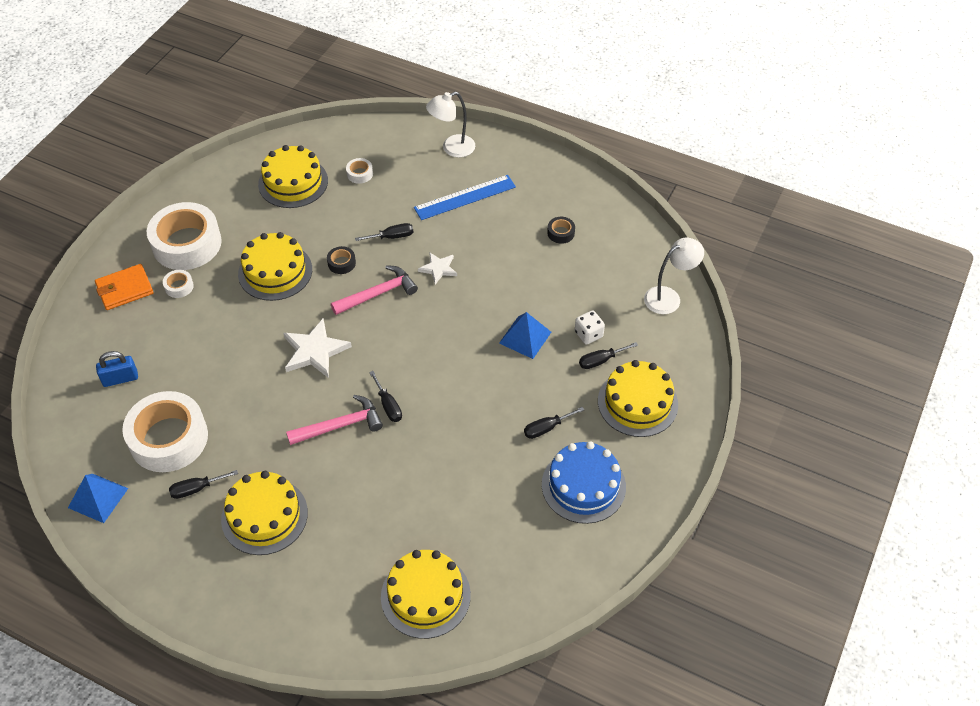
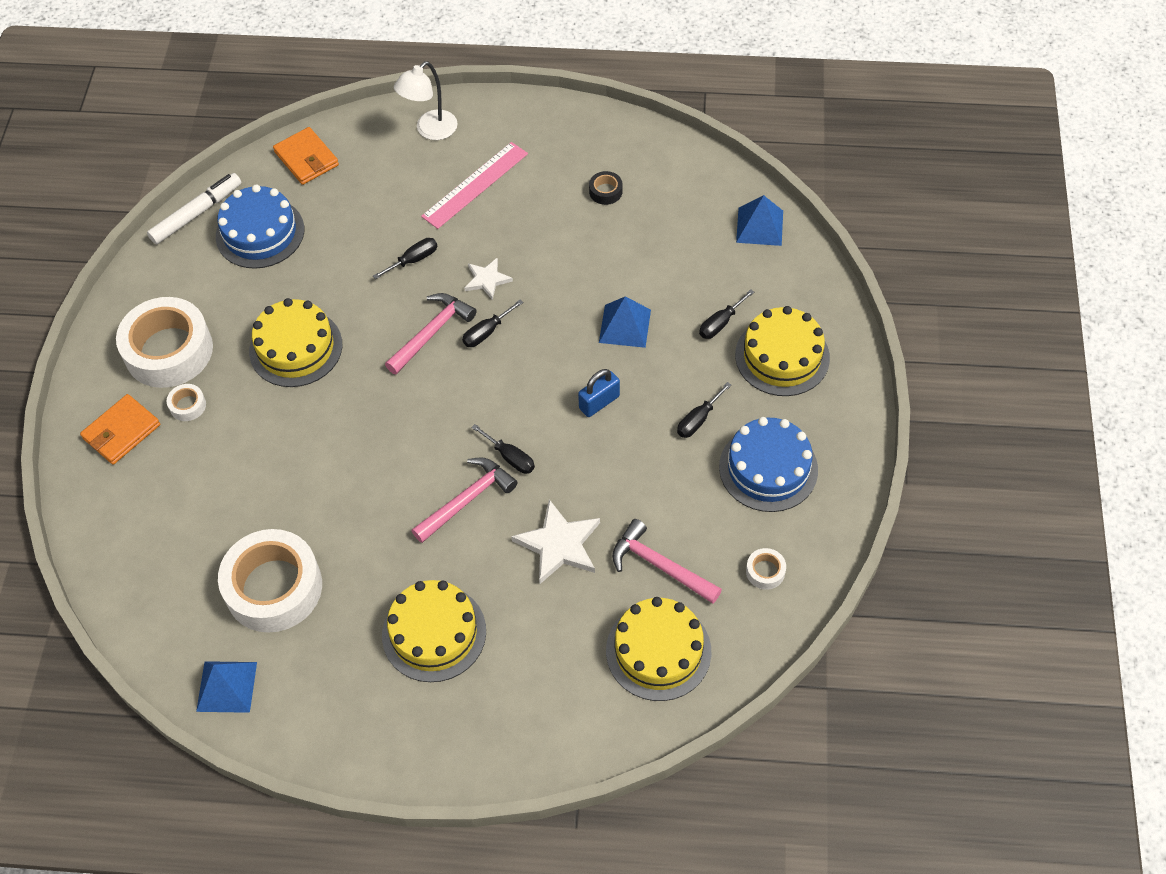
camera: 20 degrees left, 5 degrees up
blue padlock [96,351,138,387] -> blue padlock moved to [578,369,620,417]
black screwdriver [169,470,238,499] -> black screwdriver moved to [462,300,524,347]
yellow cake [258,145,328,208] -> blue cake [216,185,304,269]
white star [283,318,352,378] -> white star moved to [511,499,600,584]
black tape [327,246,356,274] -> none
white tape [346,158,373,184] -> white tape moved to [746,548,786,590]
blue ruler [414,175,516,220] -> pink ruler [421,142,528,229]
white dice [575,311,605,345] -> none
white lamp [644,238,704,314] -> blue pyramid [736,195,783,246]
none -> white marker [147,173,241,245]
none -> orange wallet [273,127,339,185]
none -> pink hammer [612,519,722,604]

